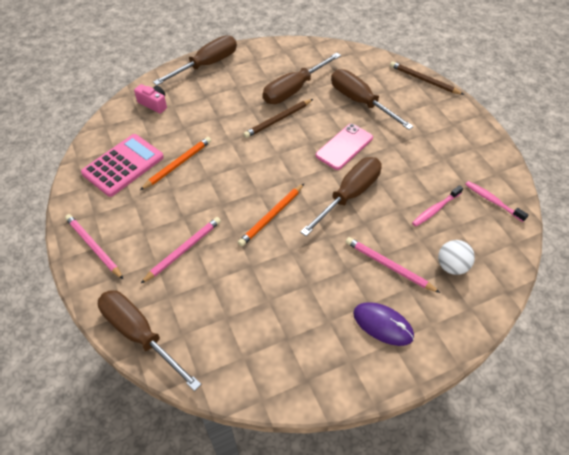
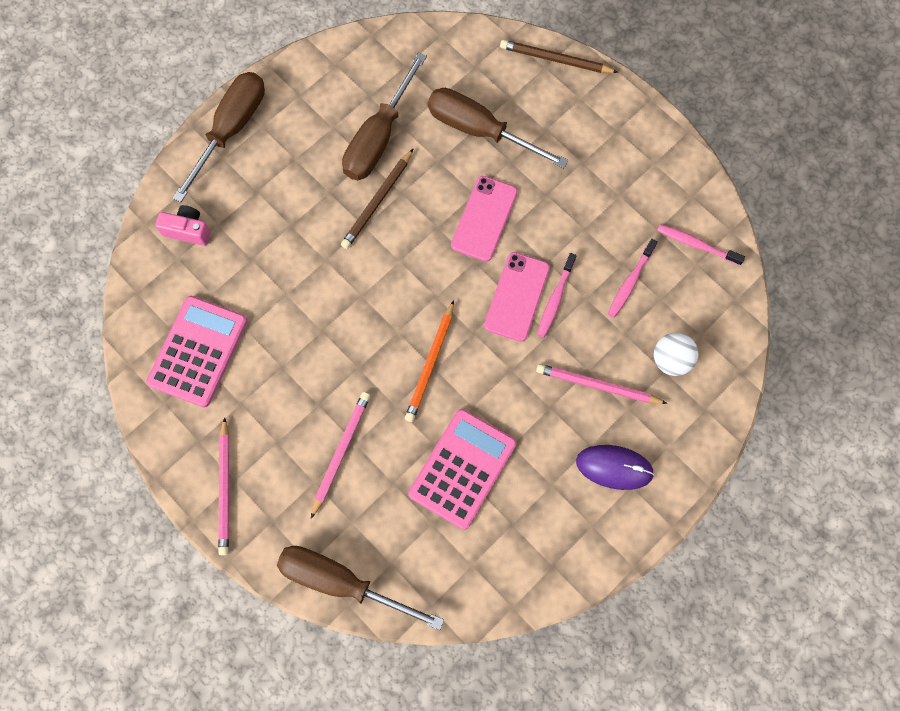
camera: 20 degrees left, 20 degrees up
pink pencil [65,214,123,279] -> pink pencil turned 120 degrees counterclockwise [218,417,229,555]
orange pencil [140,137,211,190] -> none
brown screwdriver [300,157,382,236] -> pink phone [484,252,550,342]
none -> pink calculator [408,409,517,530]
none -> pink toothbrush [537,253,577,337]

